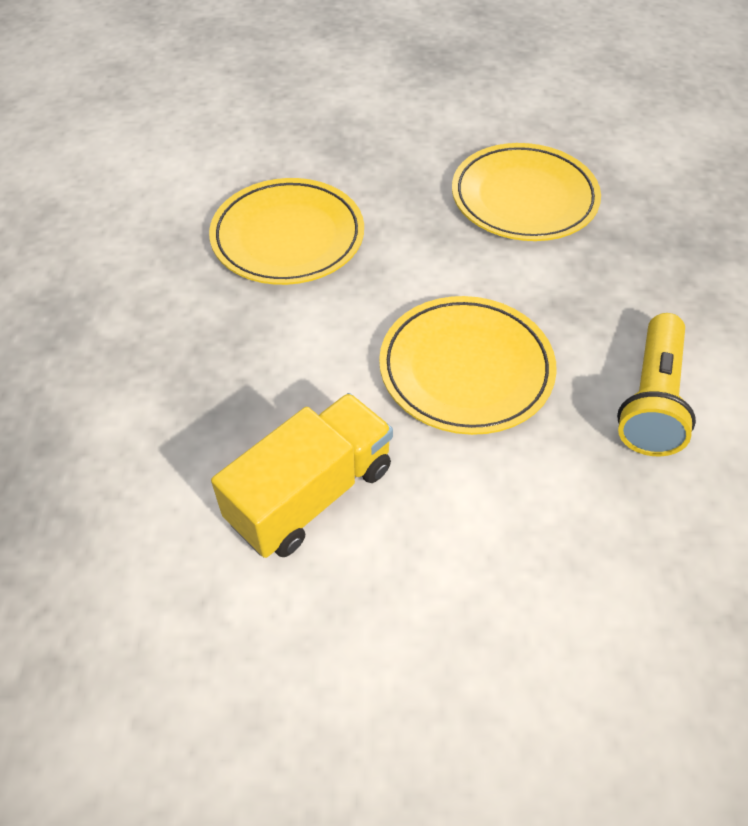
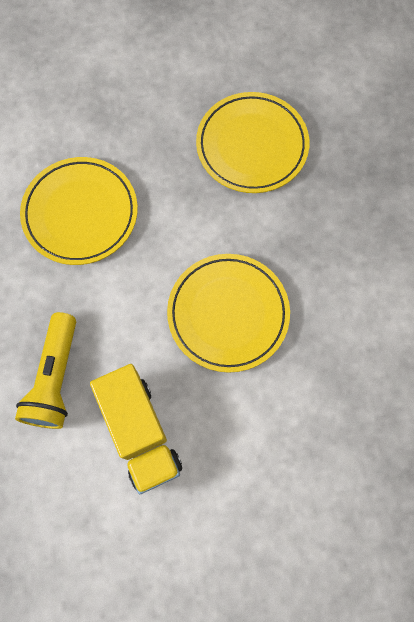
camera: 10 degrees left, 20 degrees up
yellow truck [211,393,393,558] -> yellow truck turned 120 degrees clockwise [90,364,182,494]
yellow flashlight [617,313,696,456] -> yellow flashlight moved to [15,312,76,429]

